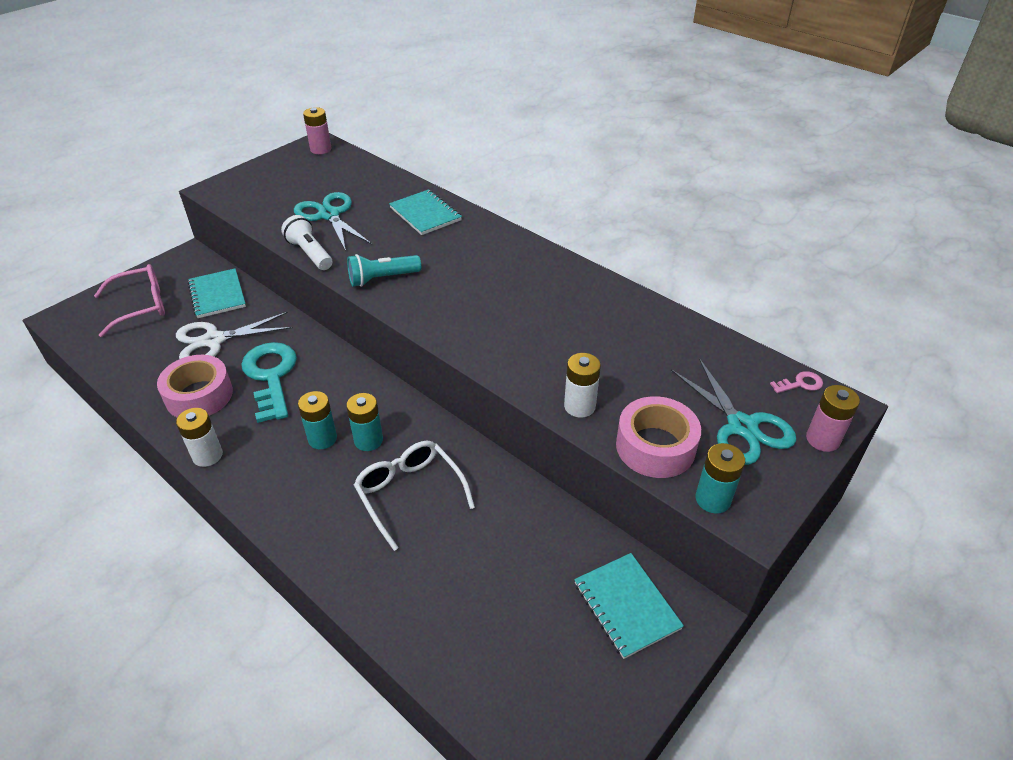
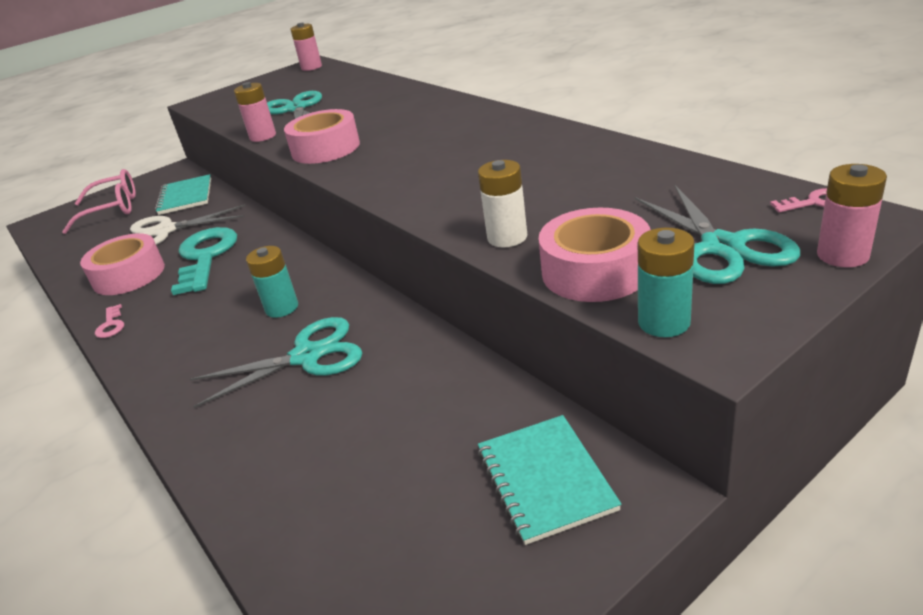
camera: 15 degrees right, 10 degrees down
white battery [176,408,223,467] -> pink key [95,304,124,338]
white flashlight [281,215,332,270] -> pink battery [234,82,276,142]
turquoise battery [298,391,337,449] -> none
turquoise flashlight [347,254,421,287] -> pink tape [284,109,360,164]
white glasses [354,441,475,551] -> turquoise scissors [190,317,362,408]
turquoise notebook [389,189,462,235] -> none

